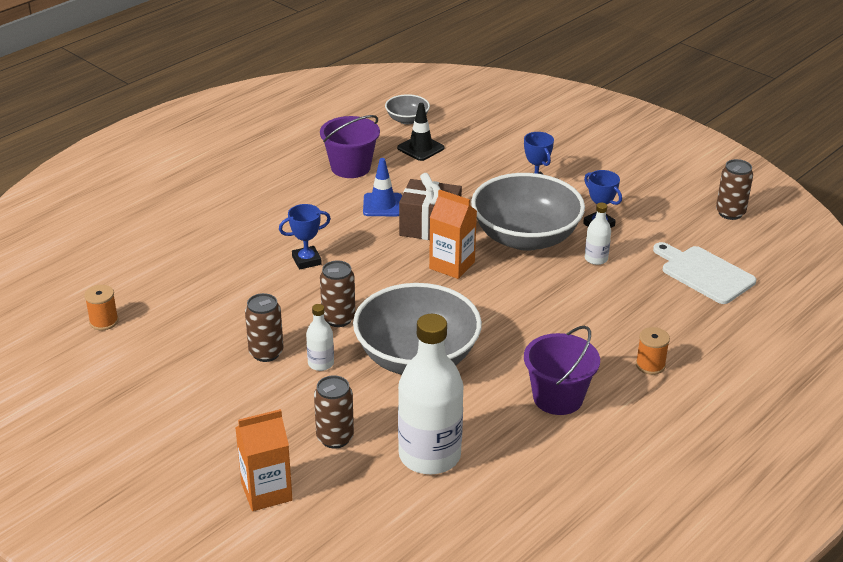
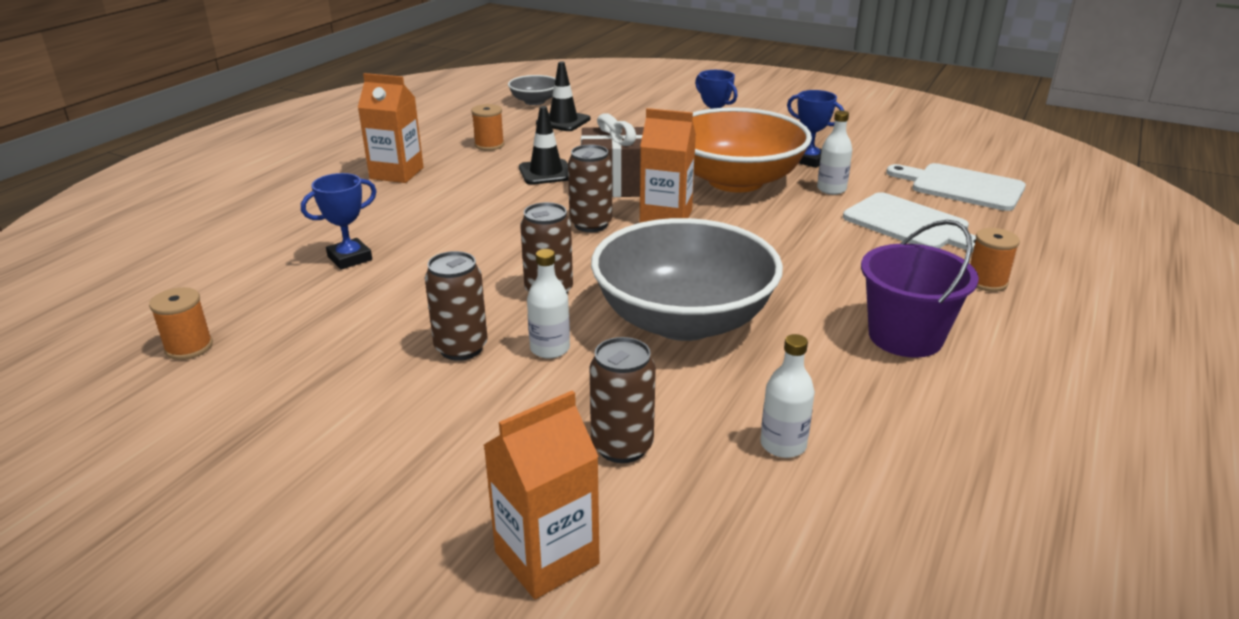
camera: 15 degrees left, 5 degrees down
blue trophy [279,204,331,270] -> blue trophy moved to [301,173,377,270]
purple bucket [320,115,380,178] -> orange spool [471,104,504,151]
blue traffic cone [363,158,402,216] -> black traffic cone [519,106,568,185]
white bottle [398,314,464,474] -> white bottle [760,334,815,458], size x0.46
grey bowl [471,173,585,251] -> orange bowl [693,107,812,193]
brown can [716,159,753,220] -> brown can moved to [568,145,612,232]
none -> orange carton [358,73,424,183]
none -> white cutting board [843,192,976,253]

